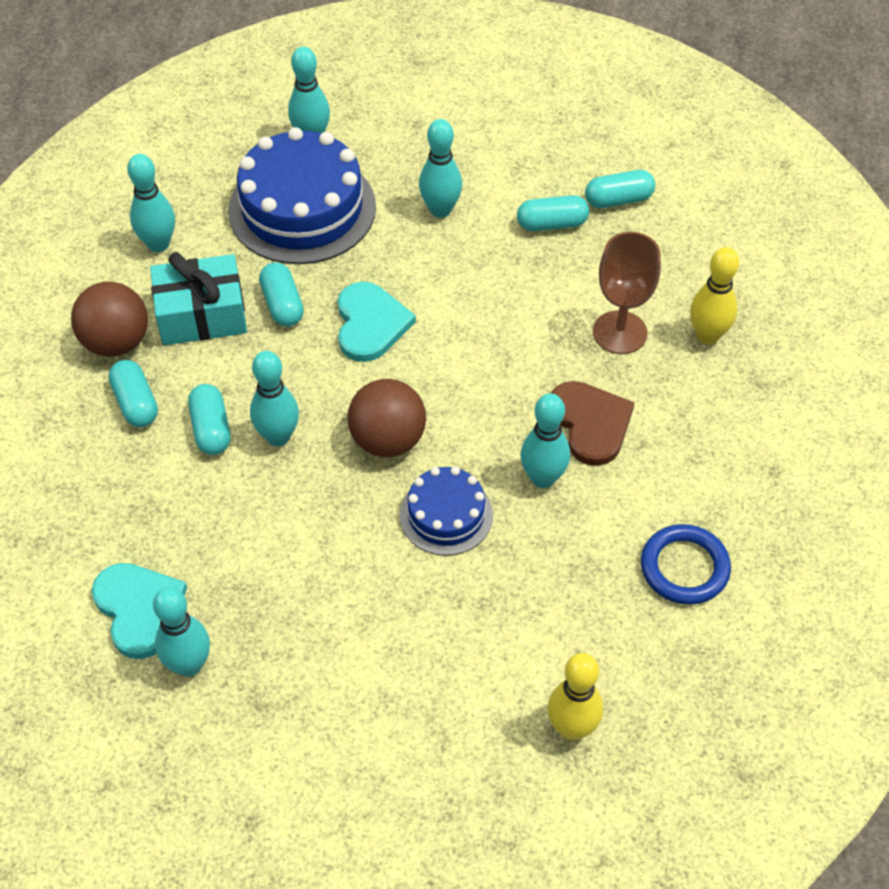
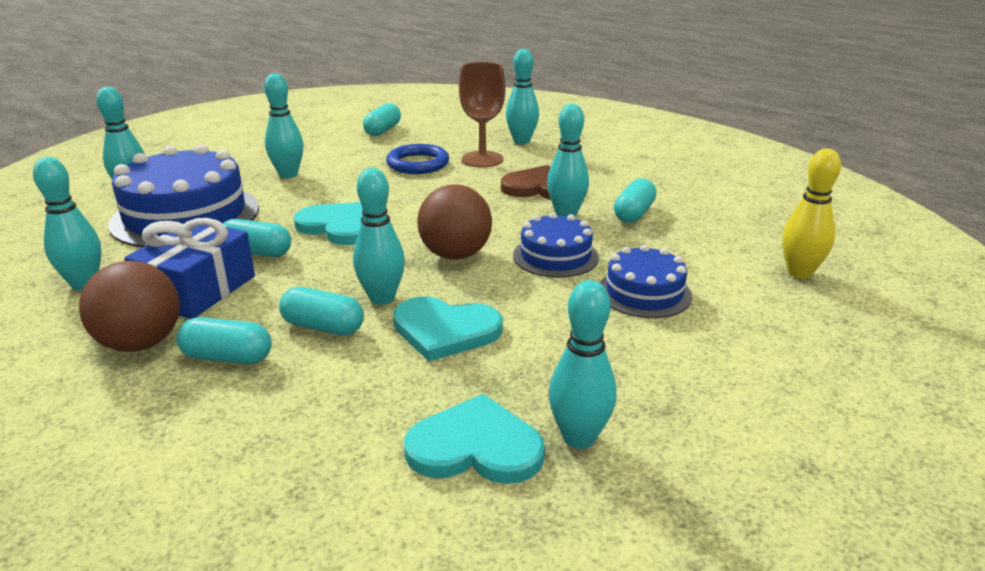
camera: 55 degrees left, 25 degrees down
turquoise gift [150,252,247,345] -> blue gift [124,218,255,319]
turquoise capsule [517,195,589,231] -> turquoise capsule moved to [614,178,657,223]
blue ring [641,524,731,605] -> blue ring moved to [386,144,449,174]
yellow bowling pin [690,247,739,345] -> turquoise bowling pin [506,49,539,144]
none -> turquoise heart [393,296,503,361]
none -> blue cake [600,244,692,318]

